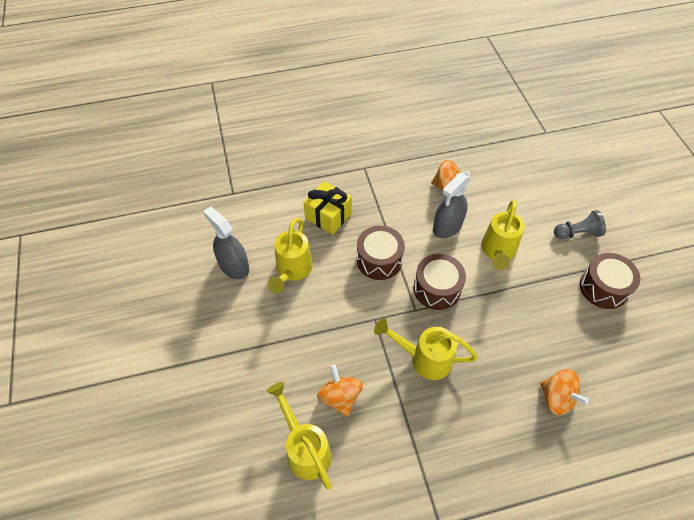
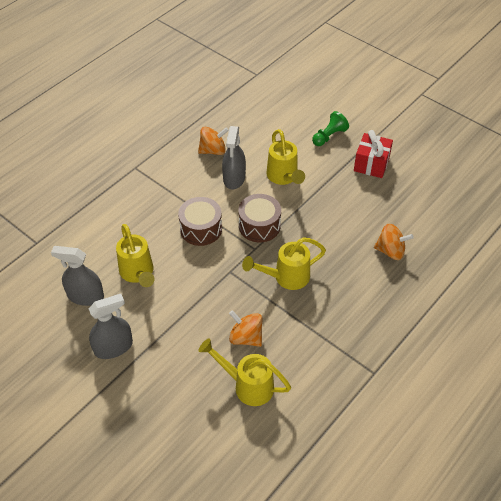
camera: 35 degrees left, 5 degrees down
yellow gift [303,181,352,235] -> none
grey pawn [554,210,606,239] -> green pawn [312,111,349,146]
brown drum [580,253,640,309] -> red gift [354,130,393,178]
none -> grey spray bottle [89,294,133,359]

